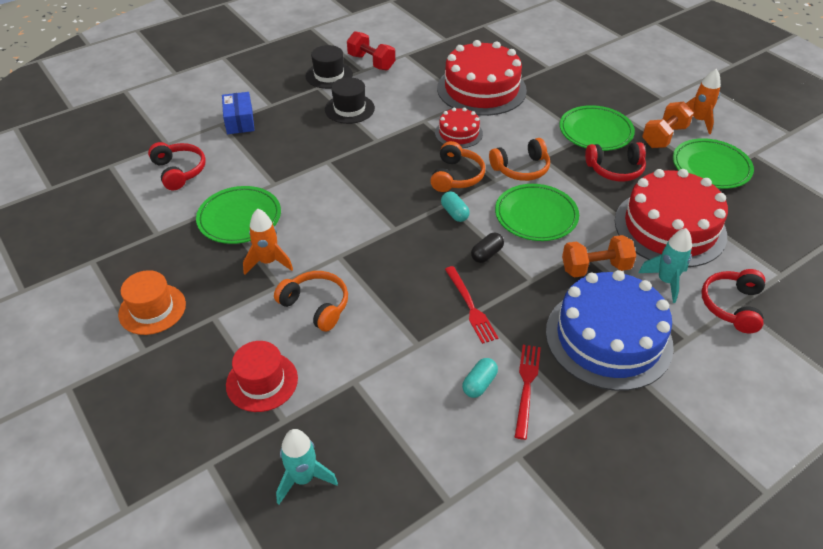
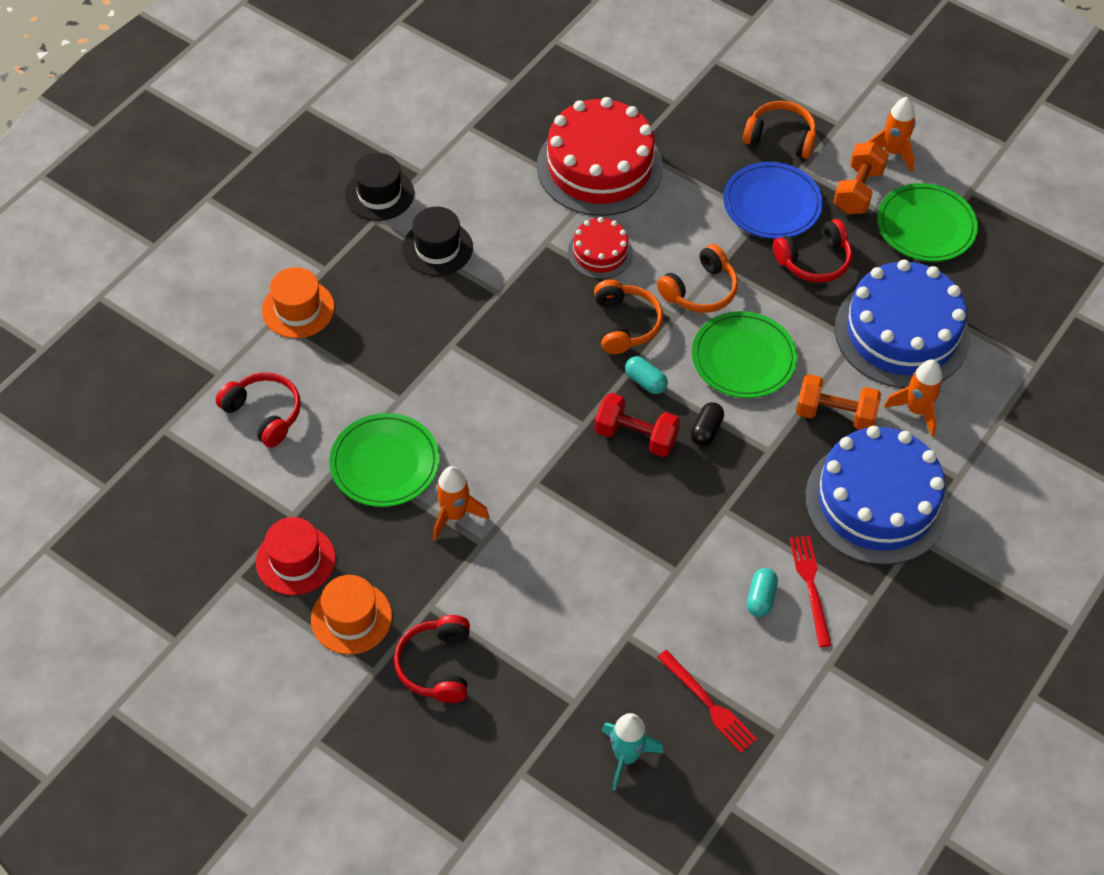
camera: 20 degrees left, 10 degrees up
blue box [222,92,255,134] -> orange hat [262,267,335,338]
red hat [226,341,298,412] -> red hat moved to [256,517,336,595]
orange headphones [274,271,348,332] -> orange headphones moved to [743,101,816,159]
red dumbbell [347,31,395,70] -> red dumbbell moved to [594,393,680,457]
red fork [445,266,498,344] -> red fork moved to [657,650,757,753]
green plate [560,105,635,151] -> blue plate [723,162,823,239]
orange dumbbell [562,235,636,278] -> orange dumbbell turned 45 degrees clockwise [796,374,881,430]
red cake [615,169,728,267] -> blue cake [835,260,970,388]
turquoise rocket [638,228,692,303] -> orange rocket [884,359,943,437]
red headphones [701,269,765,333] -> red headphones moved to [394,615,470,703]

